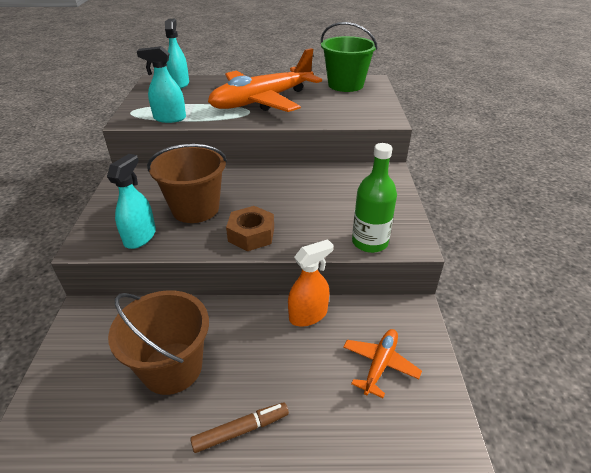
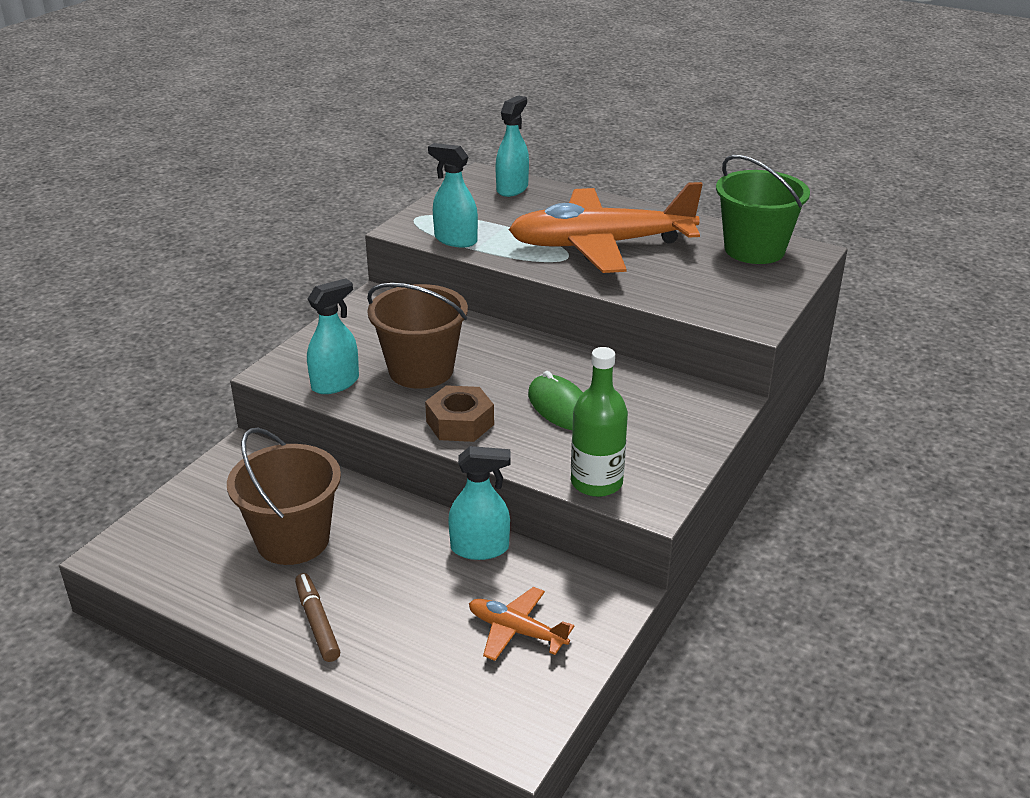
camera: 30 degrees right, 5 degrees down
brown marker [190,402,289,453] -> brown marker turned 120 degrees counterclockwise [295,573,340,662]
orange spray bottle [288,239,333,327] -> turquoise spray bottle [448,446,511,560]
orange plane [343,329,422,398] -> orange plane turned 120 degrees counterclockwise [469,587,574,661]
none -> green mouse [528,371,583,430]

